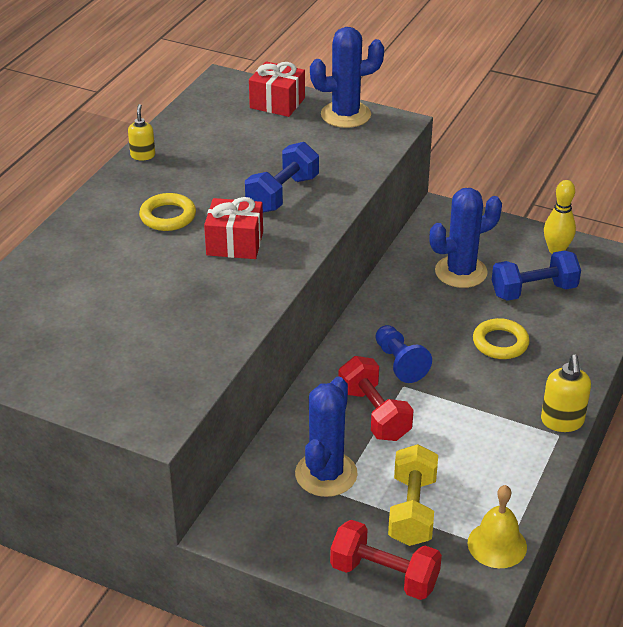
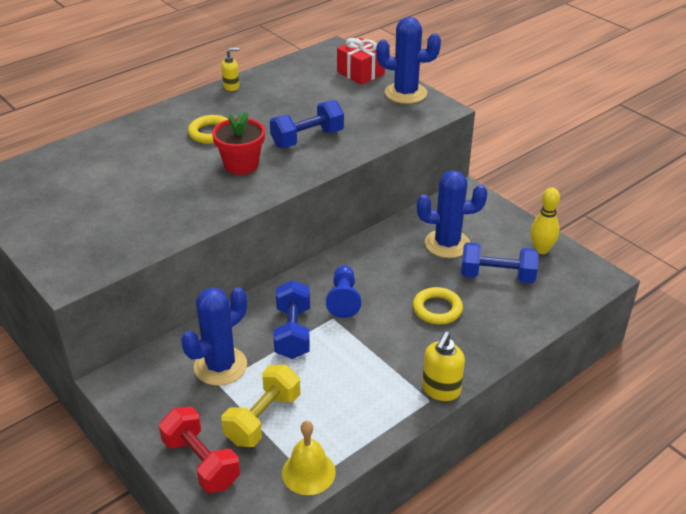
camera: 25 degrees right, 0 degrees up
yellow soap dispenser [128,104,155,161] -> yellow soap dispenser turned 45 degrees clockwise [221,48,239,91]
red gift [204,197,263,259] -> red flower pot [212,112,265,175]
red dumbbell [339,356,414,441] -> blue dumbbell [273,280,310,359]

